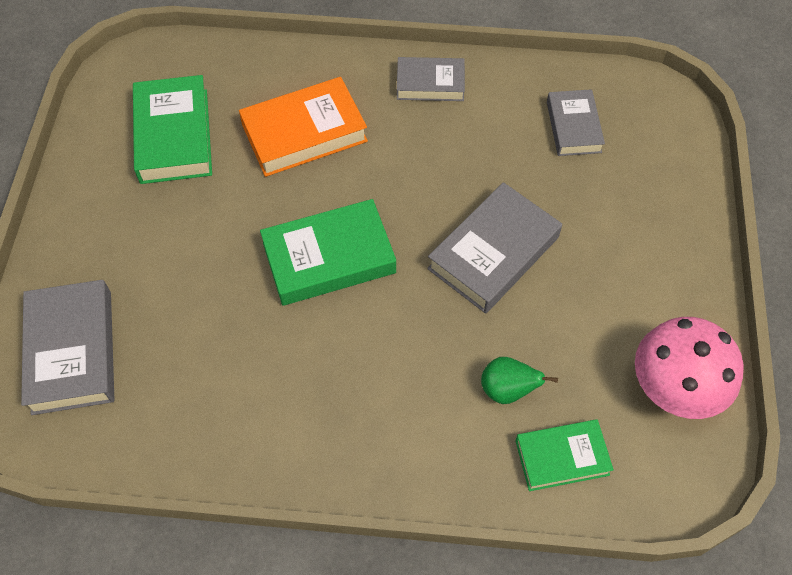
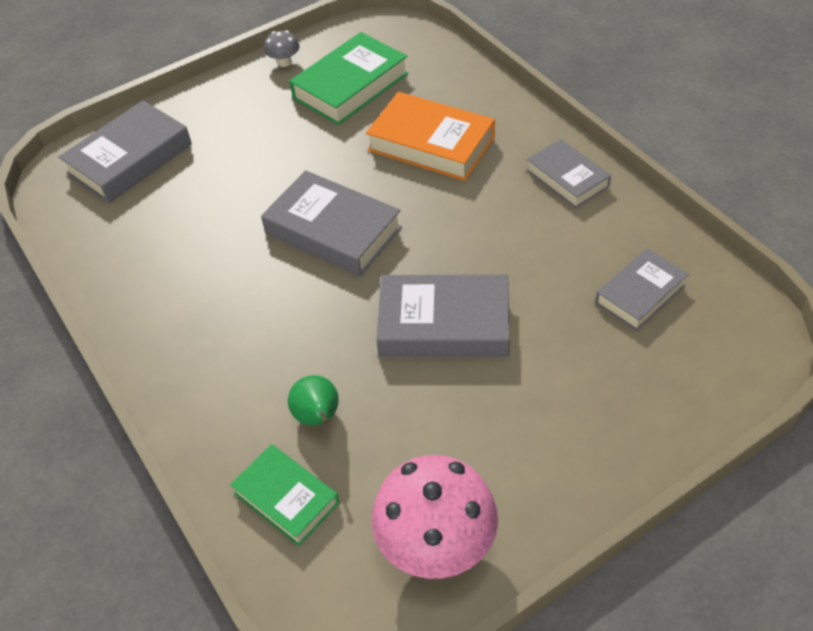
camera: 55 degrees right, 10 degrees down
green book [260,199,396,306] -> grey book [261,170,402,276]
none -> grey mushroom [264,30,300,67]

